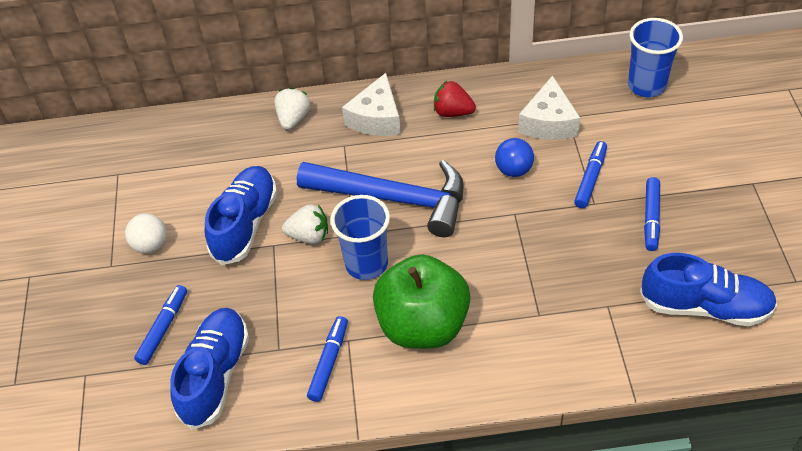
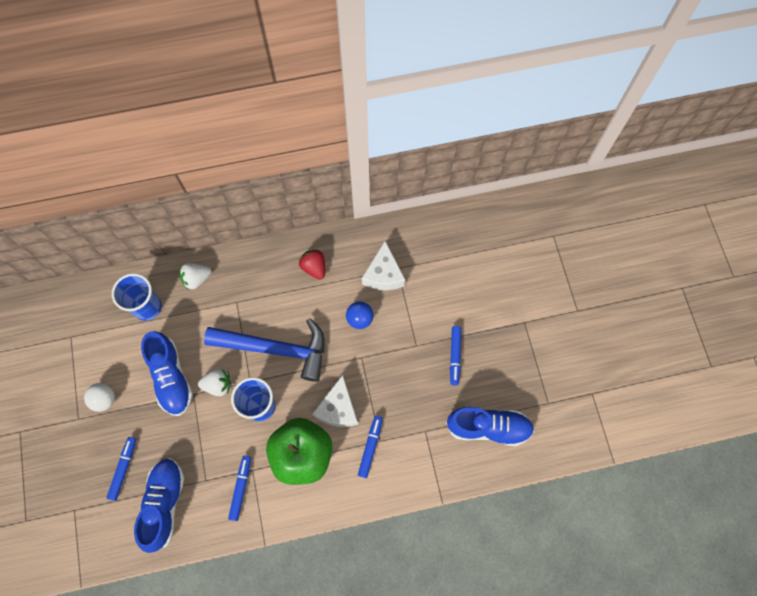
camera: 10 degrees left, 20 degrees up
blue shoe [205,166,277,265] -> blue shoe turned 150 degrees clockwise [141,331,193,416]
white strawberry [274,87,310,130] -> white strawberry turned 120 degrees counterclockwise [180,263,212,289]
white cheese [342,73,401,136] -> white cheese moved to [312,375,358,427]
red strawberry [434,81,476,117] -> red strawberry turned 45 degrees clockwise [299,249,325,280]
blue marker [574,141,607,208] -> blue marker moved to [358,416,383,478]
blue cup [628,18,683,97] -> blue cup moved to [112,273,162,321]

